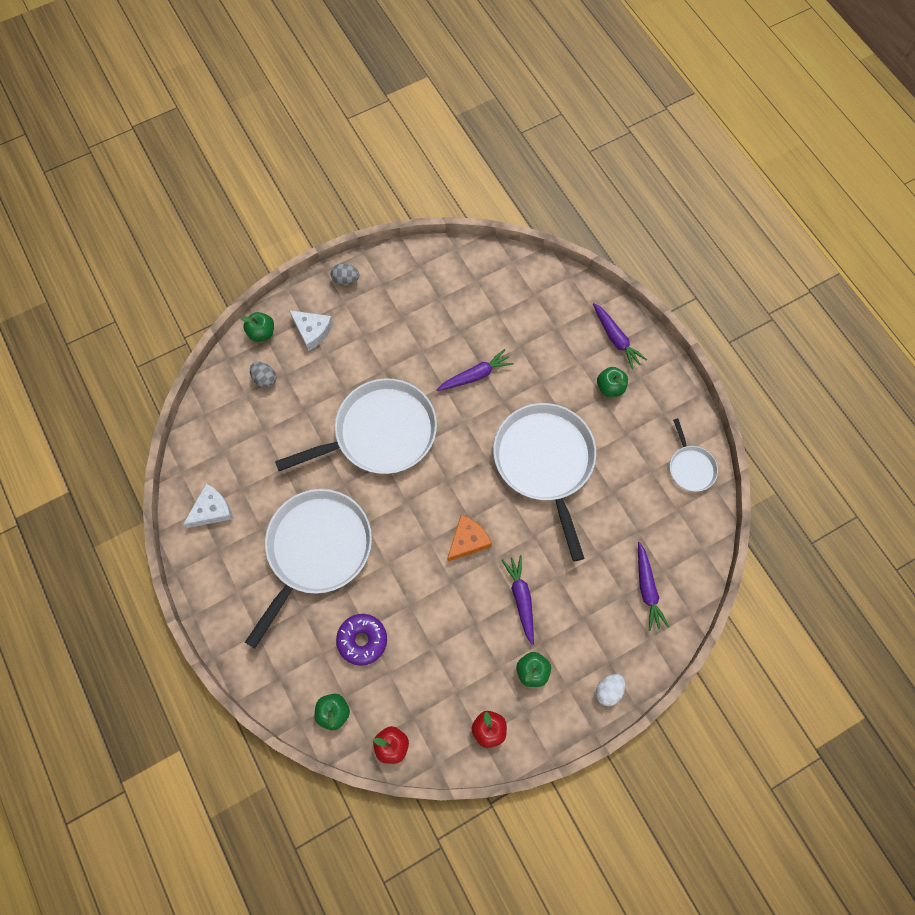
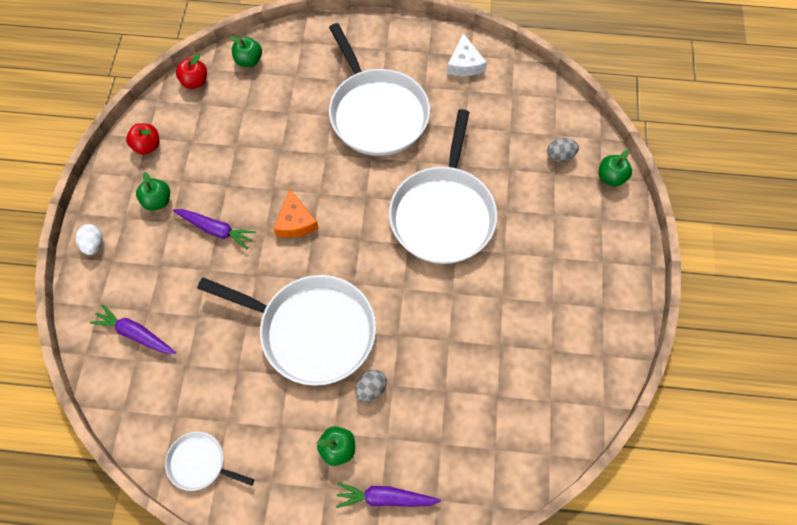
camera: 125 degrees right, 5 degrees down
white cheese [289,310,333,351] -> none
grey egg [331,263,360,286] -> grey egg moved to [355,370,387,402]
purple donut [336,614,387,666] -> none
purple carrot [437,349,514,391] -> none

